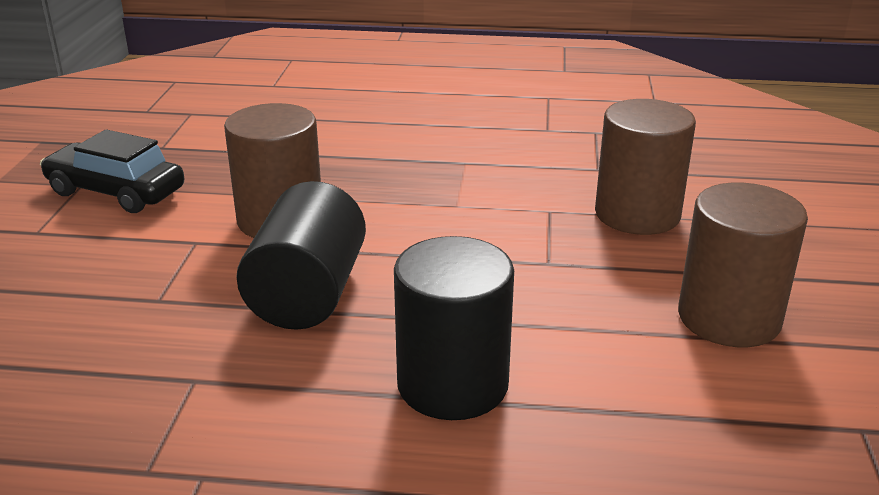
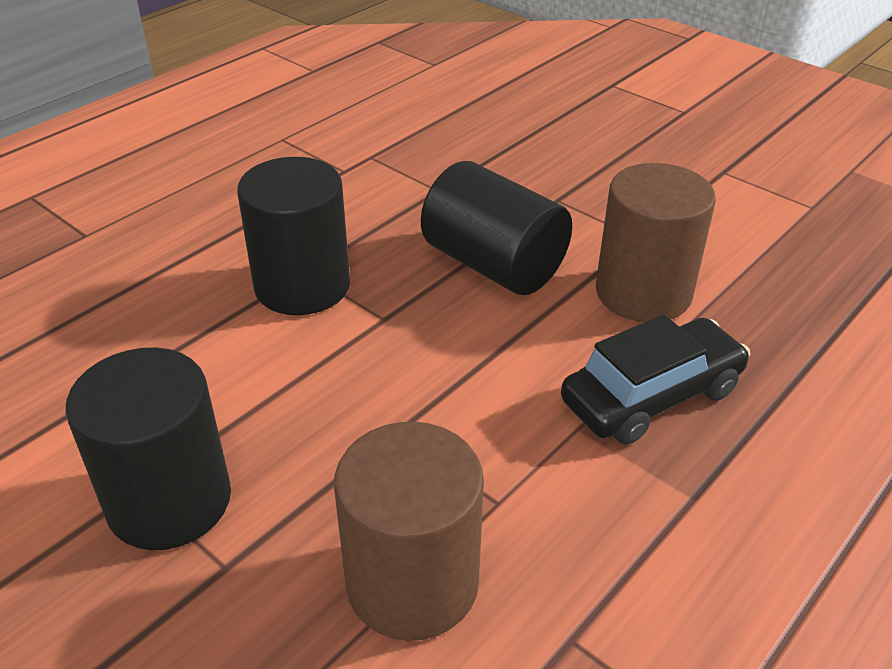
camera: 125 degrees right, 10 degrees up
black car [40,129,184,213] -> black car moved to [561,314,750,445]
brown cylinder [678,182,808,347] -> black cylinder [65,347,231,550]

